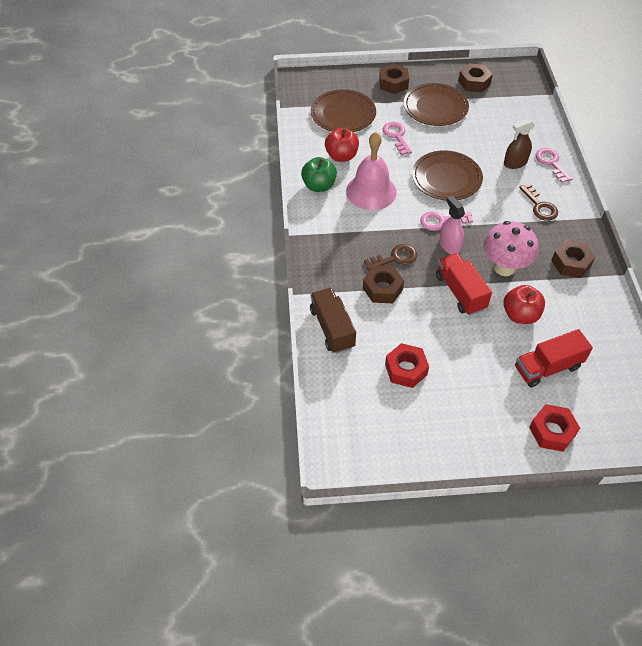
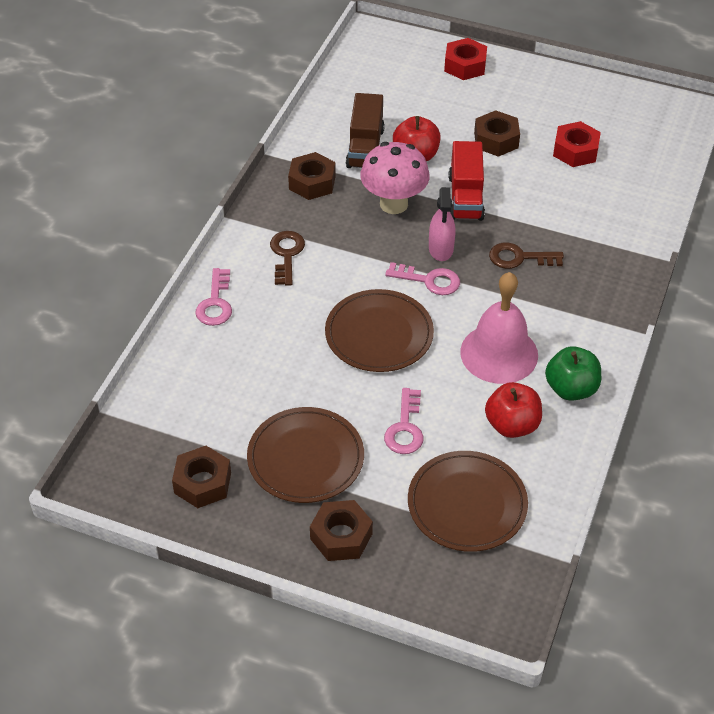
camera: 155 degrees left, 5 degrees down
brown truck [310,288,356,354] -> brown truck moved to [346,93,385,168]
brown nut [363,266,404,303] -> brown nut moved to [474,110,520,157]
brown spray bottle [504,119,535,169] -> none
red truck [515,329,593,387] -> none

